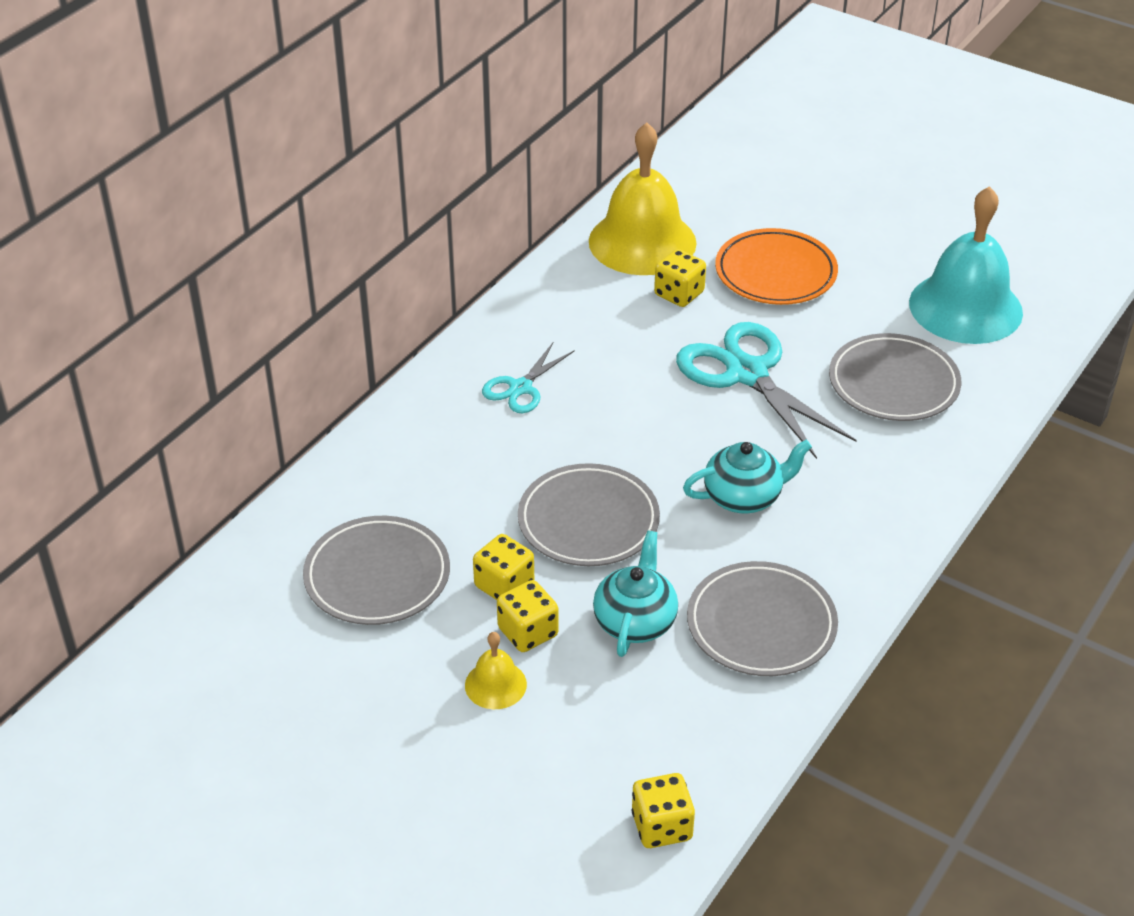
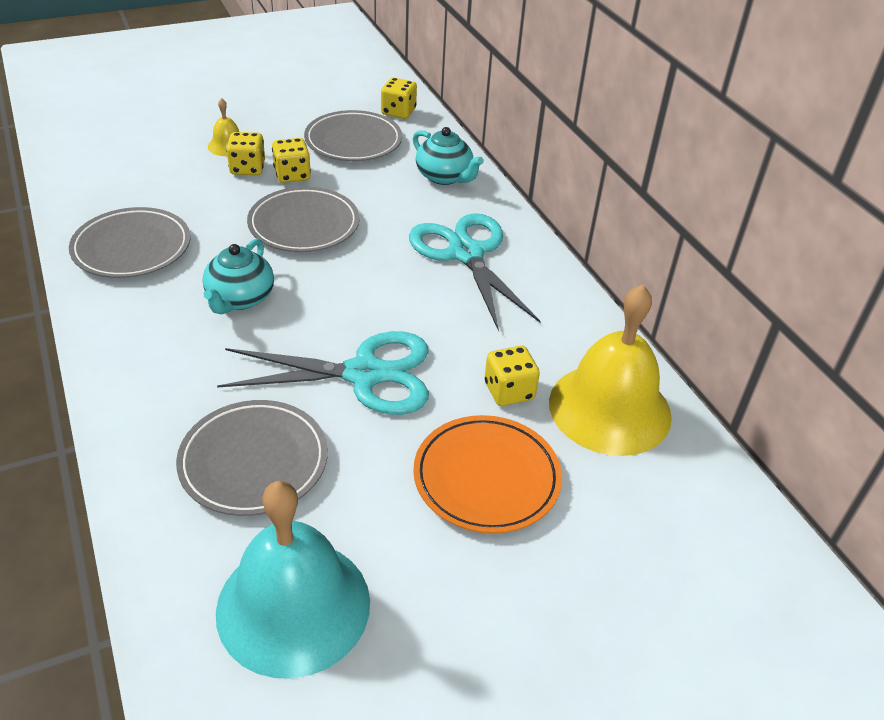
camera: 120 degrees right, 0 degrees up
turquoise scissors [482,343,575,413] -> turquoise scissors [409,213,541,331], size x1.85
turquoise teapot [593,531,678,657] -> turquoise teapot moved to [413,127,484,185]
yellow dice [632,773,695,848] -> yellow dice moved to [381,78,417,119]

